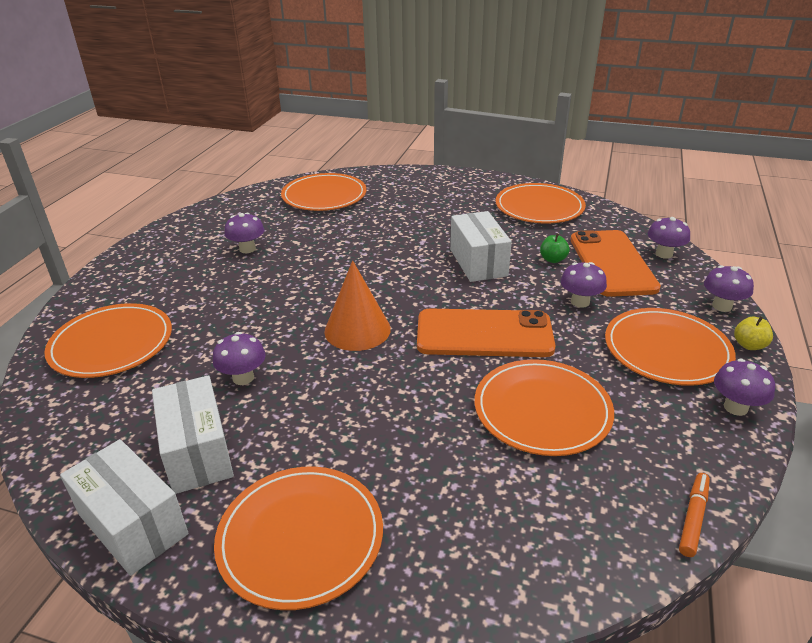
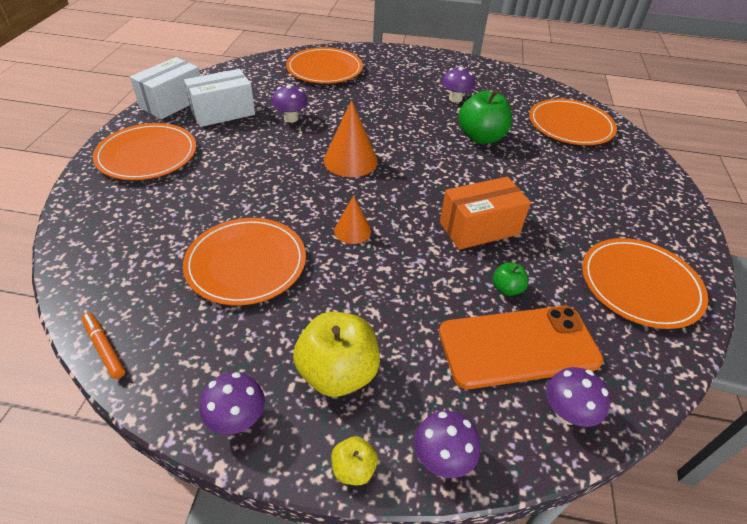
camera: 80 degrees right, 10 degrees up
orange phone [417,308,556,357] -> orange cone [334,196,371,244]
white box [450,211,512,282] -> orange box [440,176,531,250]
purple mushroom [561,262,607,308] -> none
orange plate [605,308,736,386] -> yellow apple [293,312,380,397]
orange marker [679,473,710,557] -> orange marker turned 150 degrees counterclockwise [82,313,125,379]
none -> green apple [458,90,512,144]

